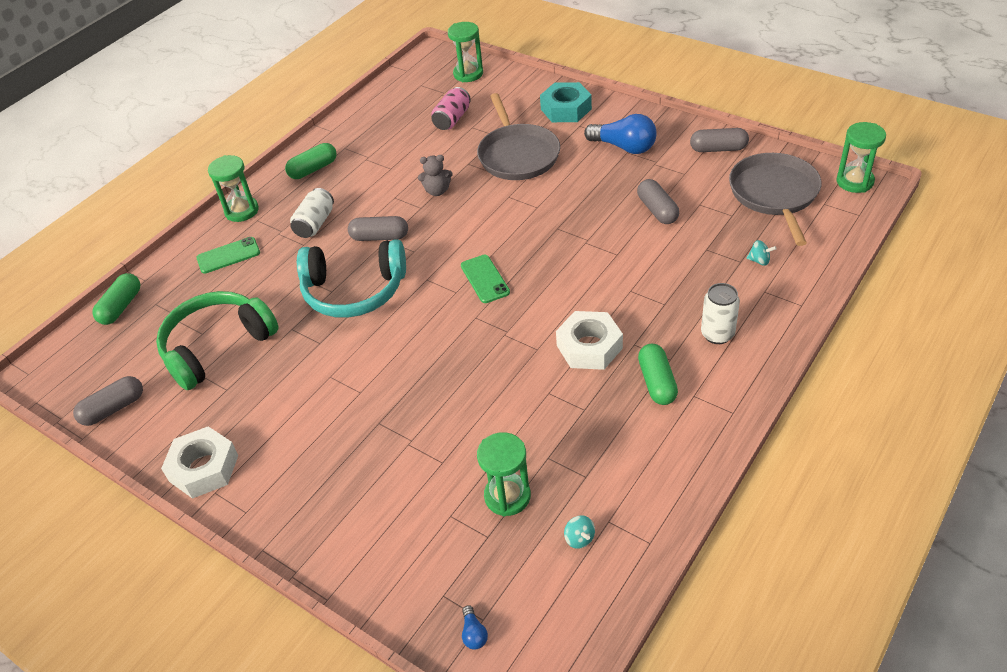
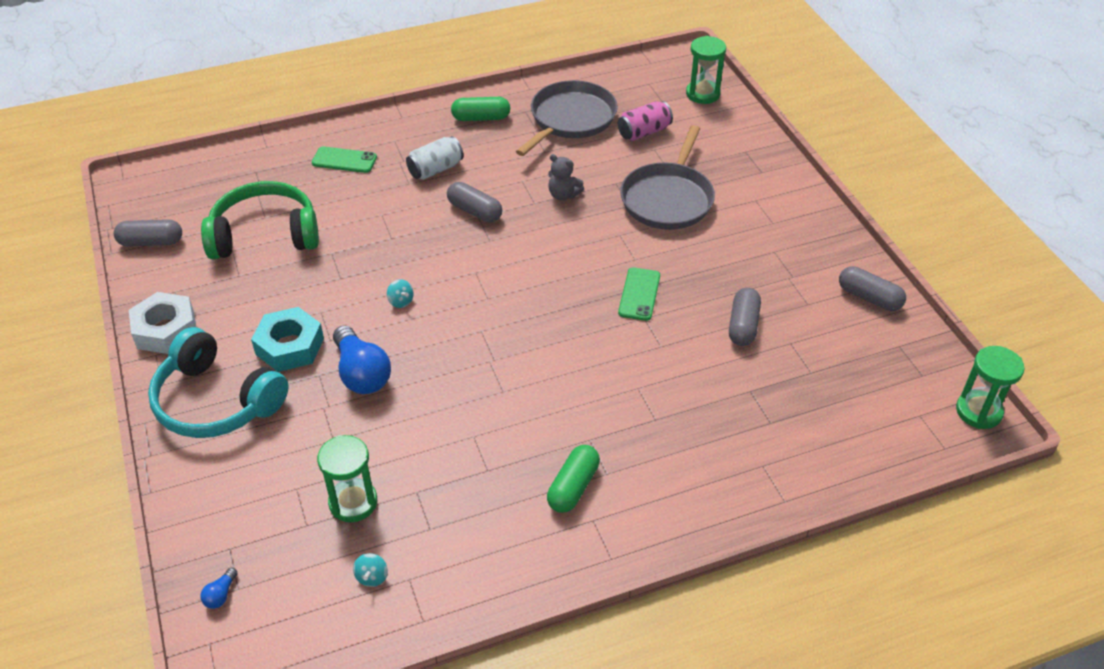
camera: 30 degrees right, 0 degrees up
green capsule [92,273,140,325] -> none
green hourglass [208,155,259,222] -> none
turquoise headphones [297,239,406,318] -> turquoise headphones moved to [148,327,289,438]
green phone [461,255,510,303] -> green phone moved to [618,267,660,321]
turquoise nut [540,82,592,122] -> turquoise nut moved to [251,307,324,372]
white nut [556,311,623,370] -> none
blue light bulb [584,114,657,154] -> blue light bulb moved to [333,325,391,394]
white can [701,283,740,344] -> none
grey pan [729,153,822,246] -> grey pan moved to [516,80,618,156]
turquoise spinning top [747,240,777,266] -> turquoise spinning top moved to [387,279,414,308]

